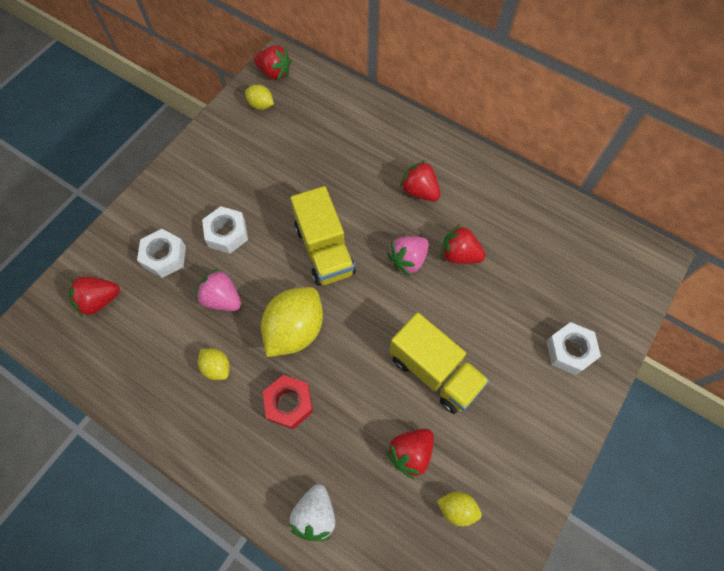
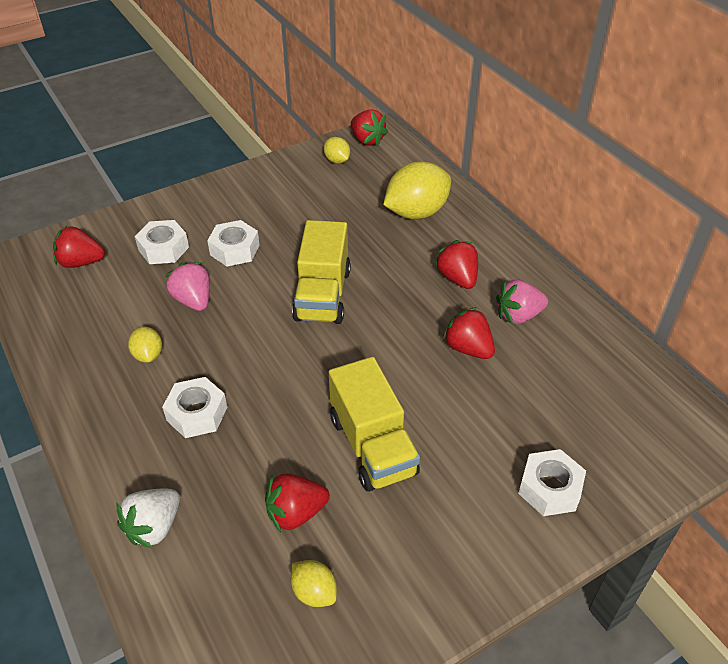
camera: 25 degrees right, 20 degrees down
yellow lemon [261,287,323,357] -> yellow lemon moved to [383,161,451,219]
red nut [263,375,313,429] -> white nut [162,377,227,438]
pink strawberry [387,236,429,276] -> pink strawberry moved to [496,280,548,324]

